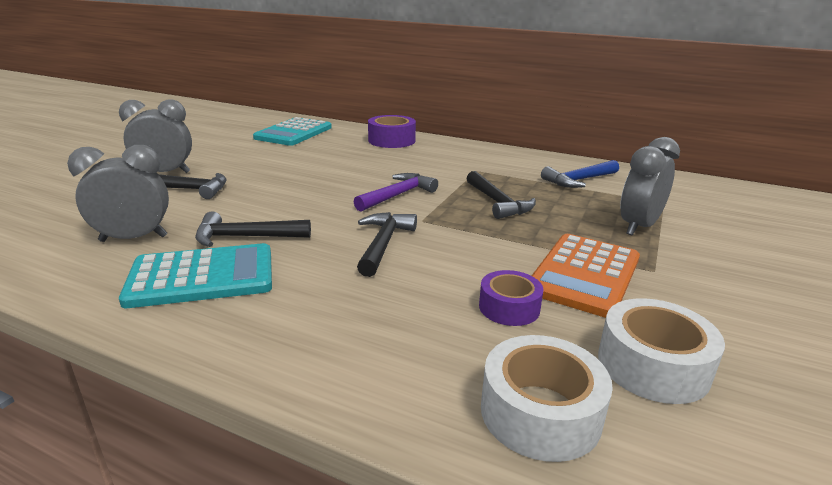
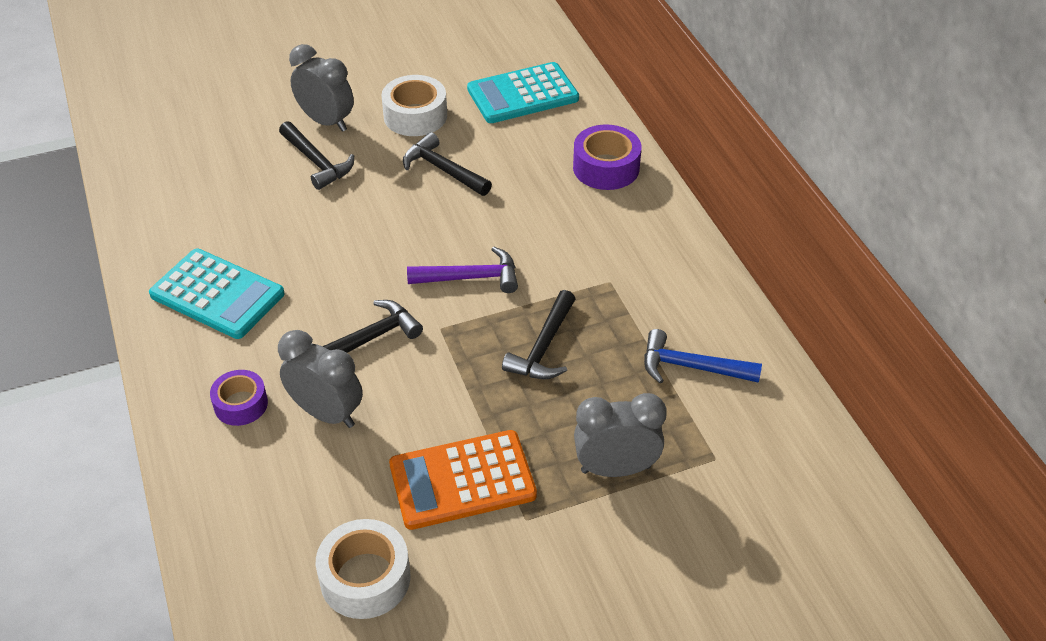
camera: 45 degrees right, 20 degrees up
grey clock [67,145,169,242] -> grey clock moved to [278,330,363,428]
black hammer [195,211,311,247] -> black hammer moved to [403,132,492,196]
purple tape [479,270,544,326] -> purple tape moved to [210,370,268,426]
white tape [481,335,613,462] -> white tape moved to [381,75,447,136]

